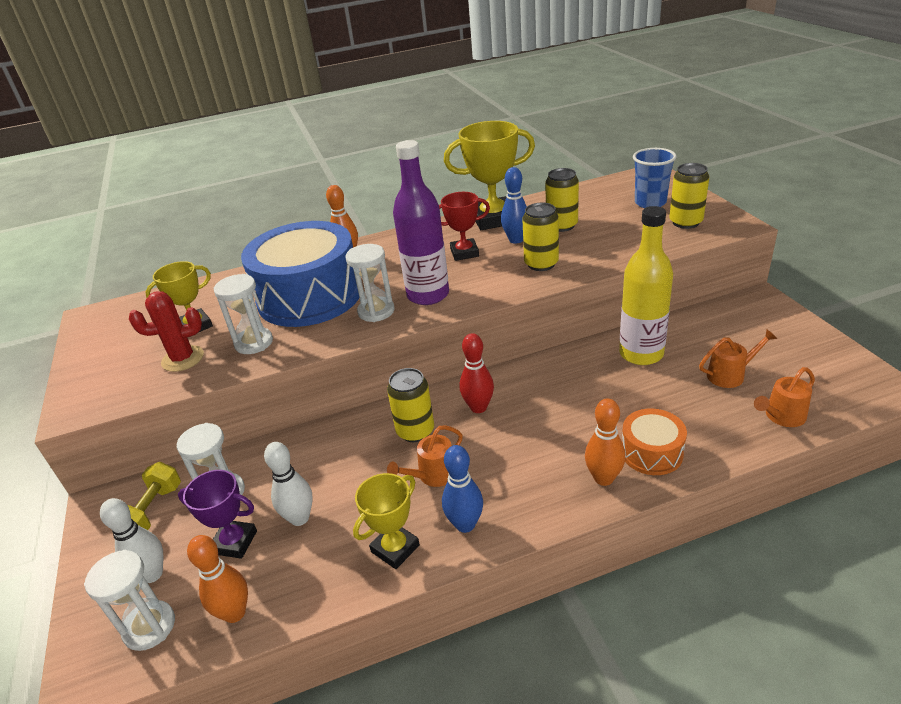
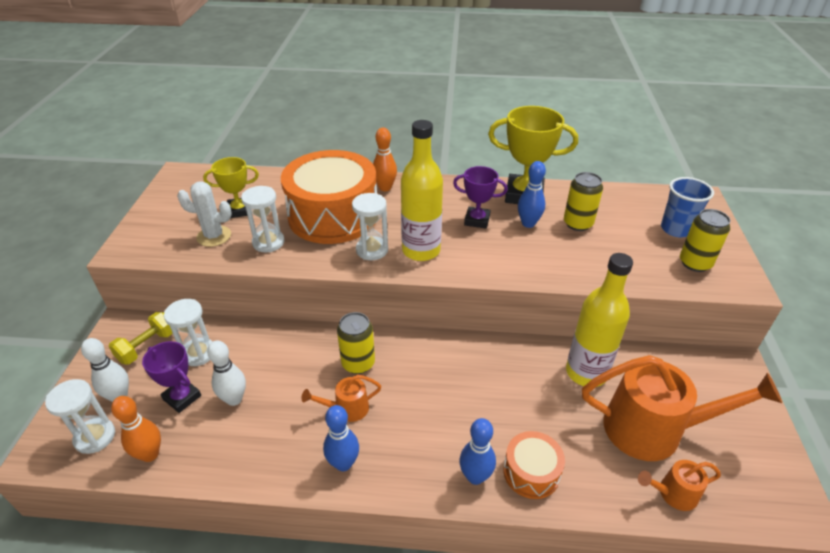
camera: 20 degrees right, 5 degrees up
red cactus [129,291,204,372] -> white cactus [177,181,232,247]
blue drum [241,221,359,327] -> orange drum [281,150,377,244]
yellow trophy [353,473,420,569] -> none
purple bottle [393,140,449,305] -> yellow bottle [401,120,443,261]
red trophy [439,192,490,261] -> purple trophy [453,166,508,229]
red bowling pin [460,333,494,413] -> none
yellow can [522,203,559,271] -> none
orange bowling pin [585,399,626,486] -> blue bowling pin [459,418,496,485]
orange watering can [699,329,777,388] -> orange watering can [582,355,782,461], size x2.15

